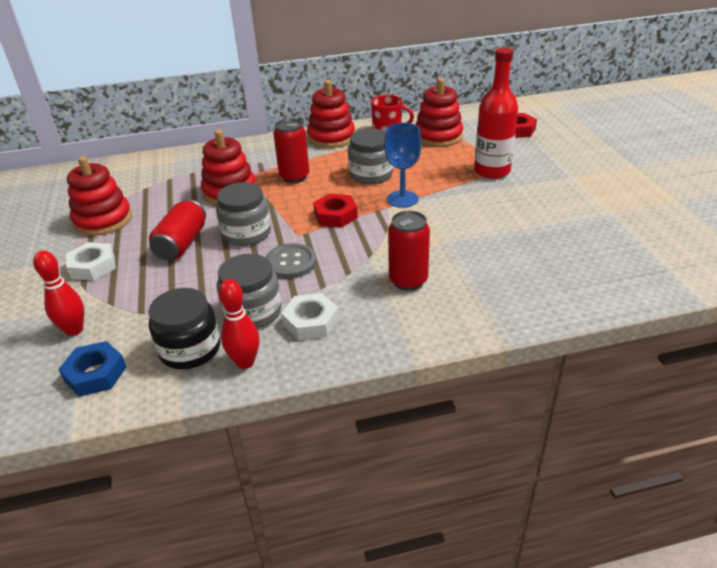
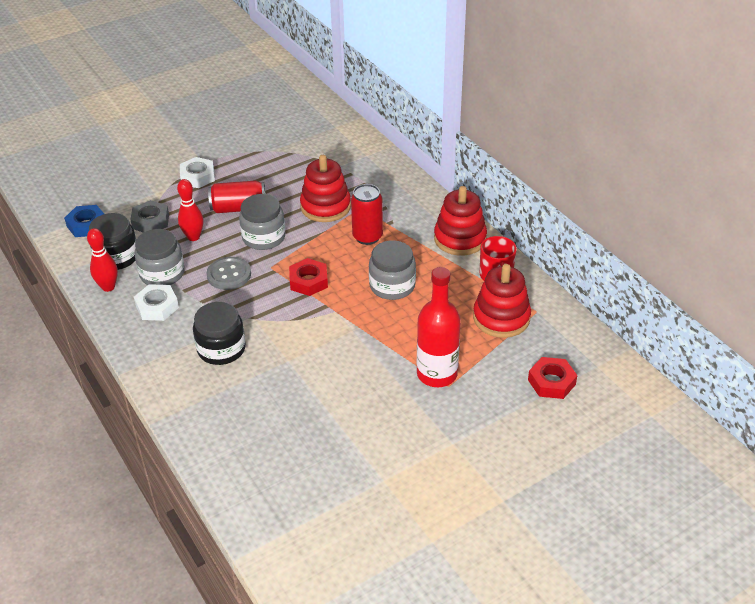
camera: 70 degrees right, 5 degrees up
red bowling pin [33,251,84,336] -> red bowling pin moved to [177,179,204,241]
red stacking toy [67,156,132,236] -> none
blue goblet [384,123,422,208] -> none
red can [388,211,430,291] -> black jar [193,302,246,365]
none -> grey nut [130,200,169,233]

